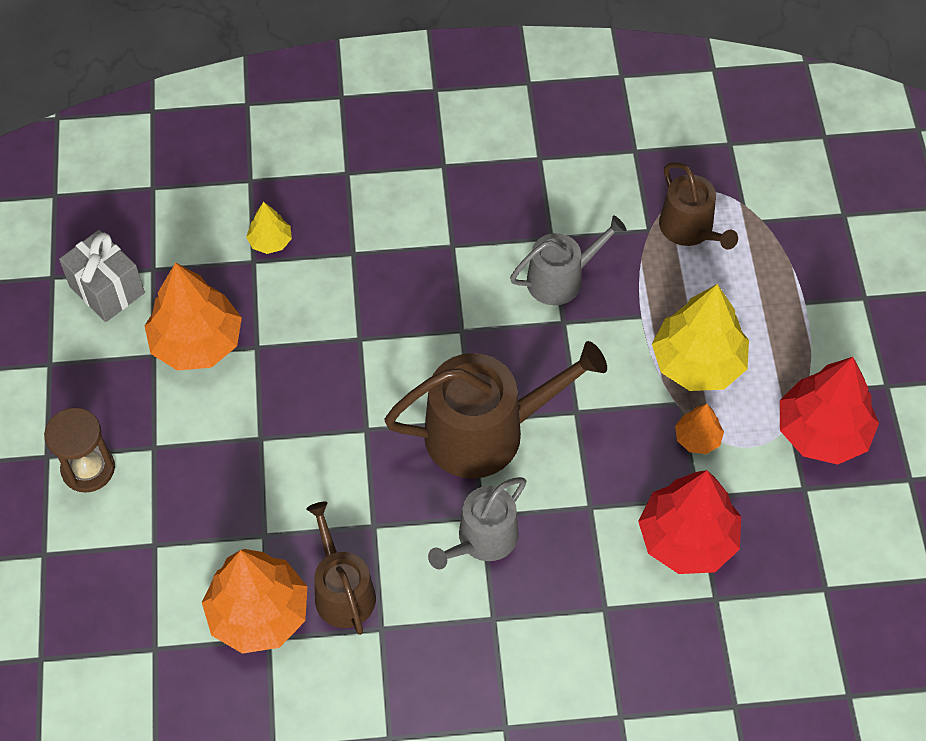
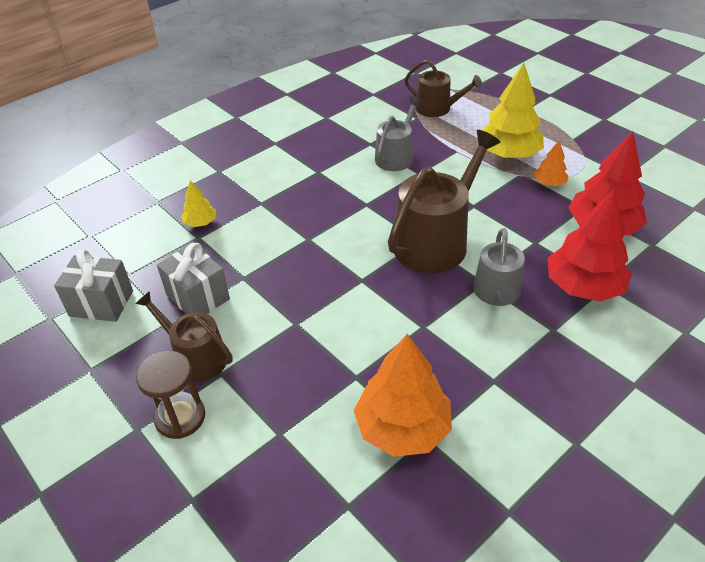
camera: 35 degrees left, 15 degrees down
orange tree [145,263,242,371] -> grey gift [157,243,230,314]
brown watering can [306,502,376,635] -> brown watering can moved to [135,291,233,382]
red tree [780,357,879,465] -> red tree moved to [548,190,632,302]

